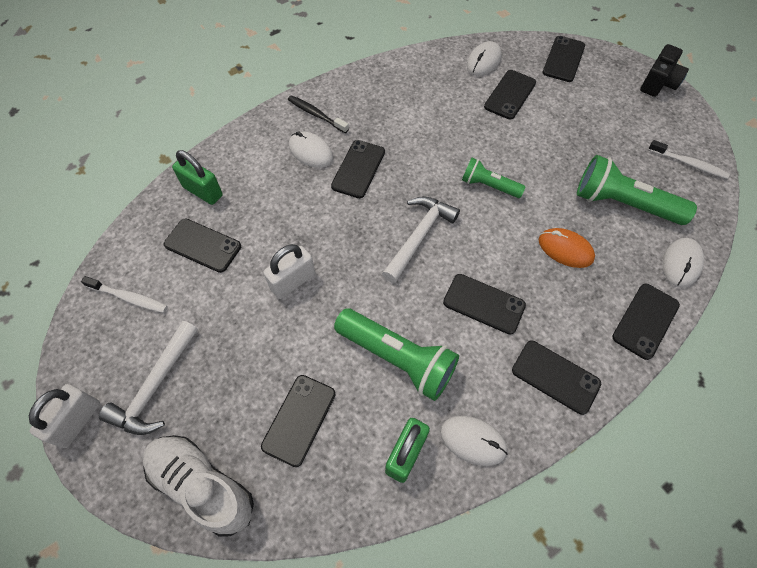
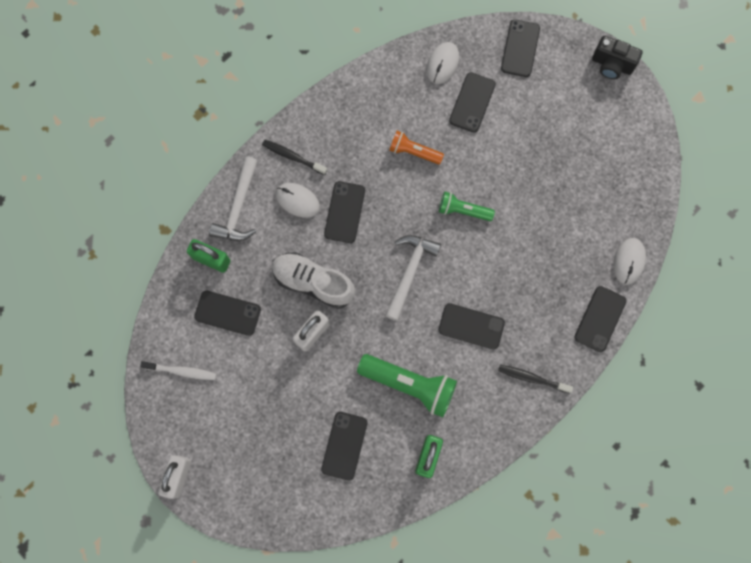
camera: 10 degrees left, 15 degrees up
white hammer [99,321,198,435] -> white hammer moved to [209,156,257,241]
white shoe [143,435,254,537] -> white shoe moved to [272,253,355,309]
white mouse [440,416,508,466] -> none
black phone [512,341,601,415] -> black toothbrush [498,365,573,393]
orange mouse [539,228,595,268] -> none
green flashlight [577,155,697,225] -> none
black camera [640,44,689,97] -> black camera turned 90 degrees clockwise [592,36,643,79]
white toothbrush [648,140,730,179] -> none
none -> orange flashlight [389,131,444,165]

